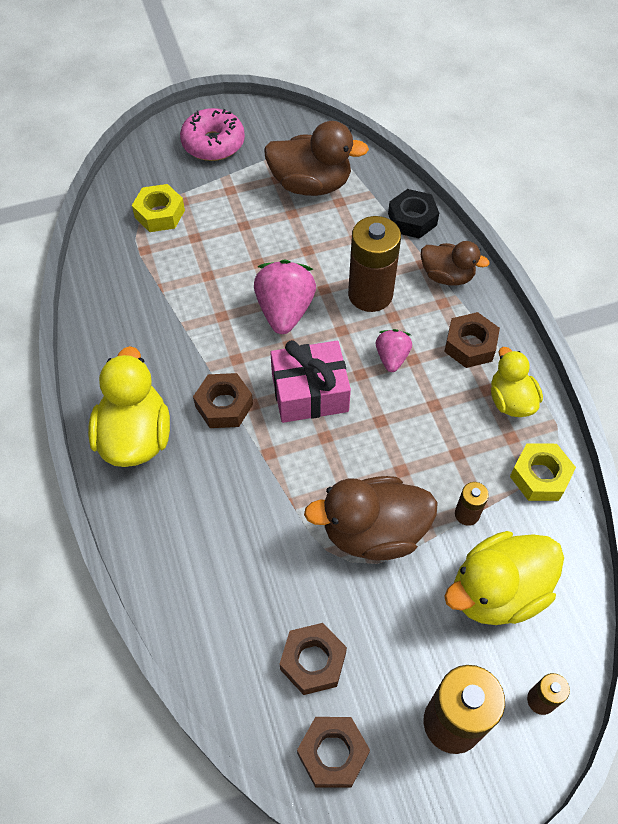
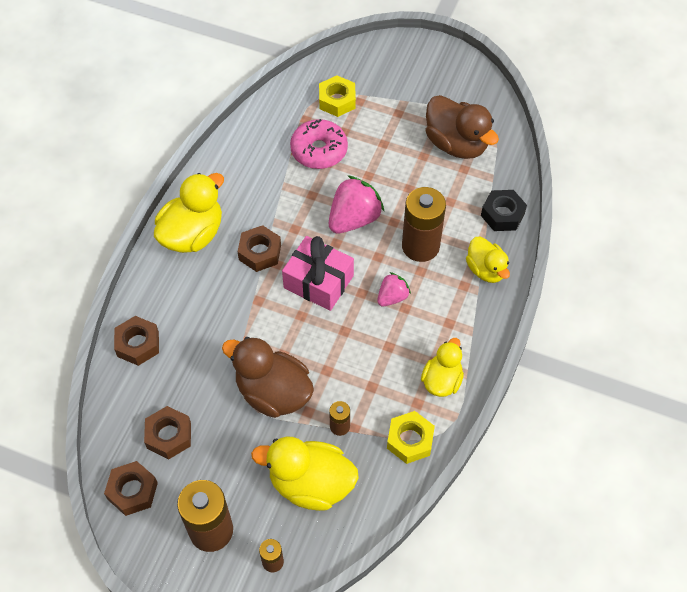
camera: 40 degrees right, 0 degrees up
pink donut [180,108,245,161] -> pink donut moved to [290,119,348,169]
brown duck [421,241,489,286] -> yellow duck [466,237,510,283]
brown nut [444,312,500,368] -> brown nut moved to [114,316,159,366]

